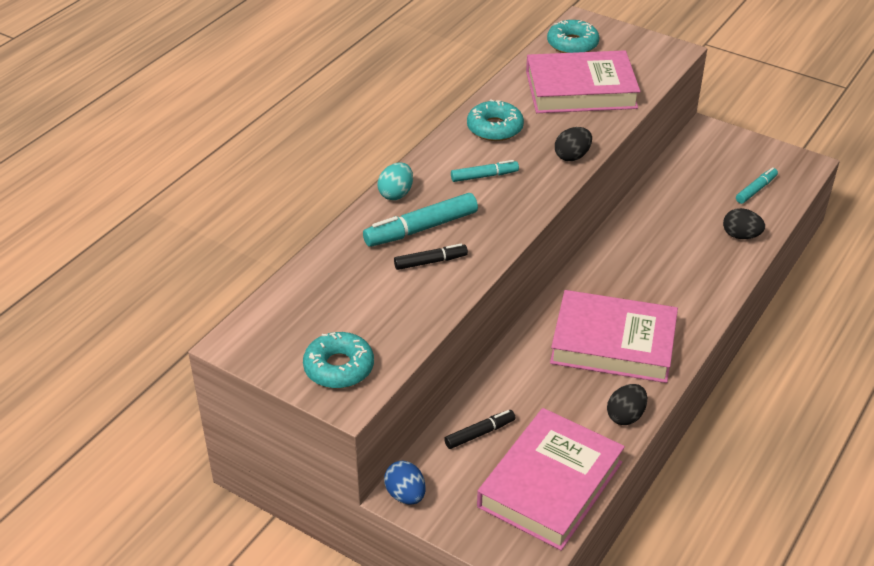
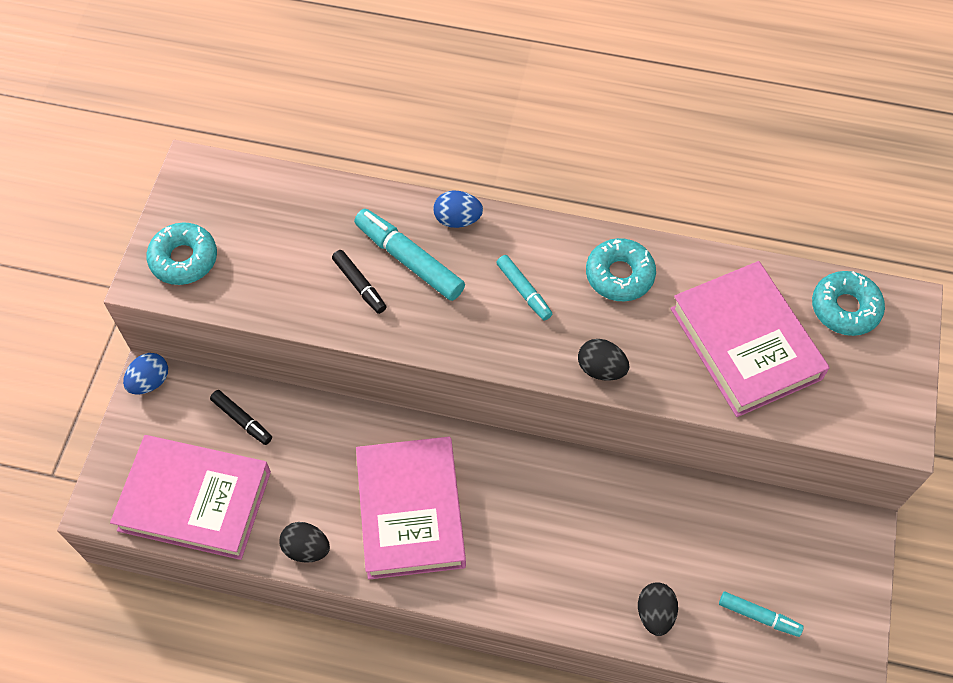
camera: 70 degrees right, 20 degrees up
turquoise egg [378,162,413,200] -> blue egg [433,191,483,228]

